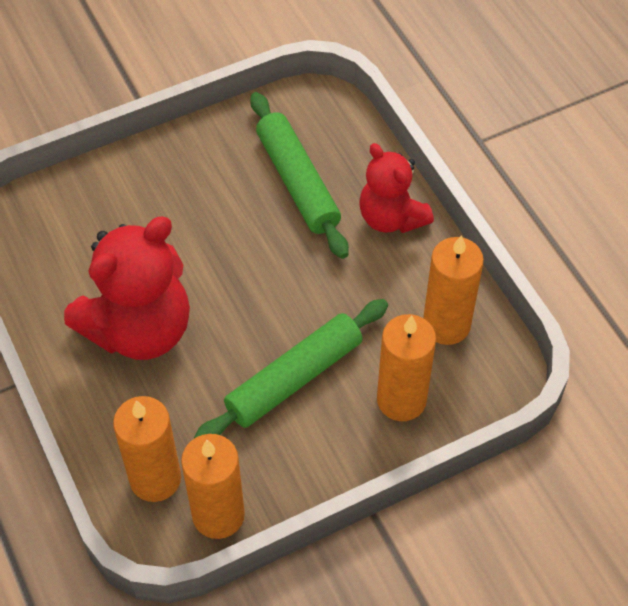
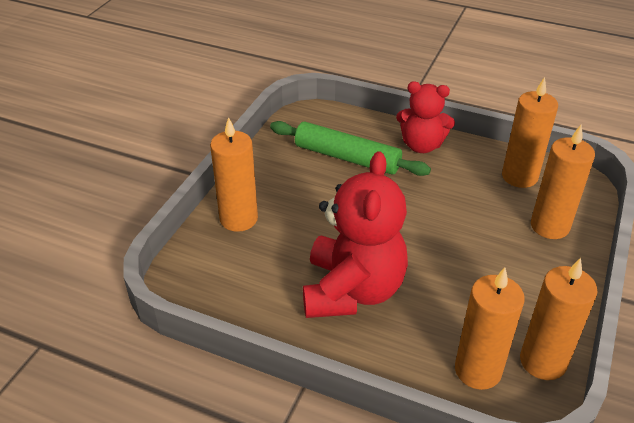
camera: 40 degrees left, 15 degrees down
green rolling pin [194,299,388,439] -> none
none -> orange candle [210,117,258,232]

